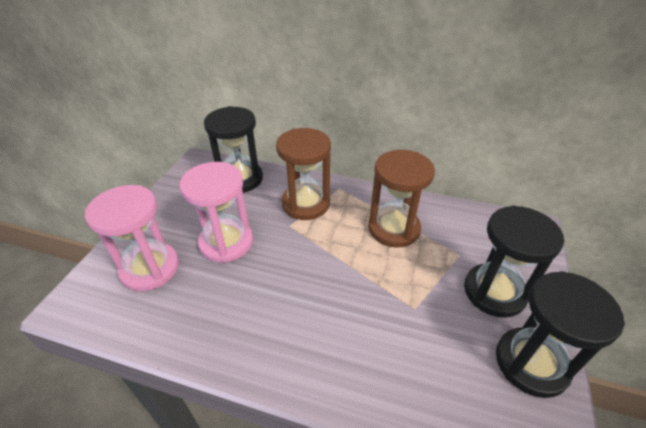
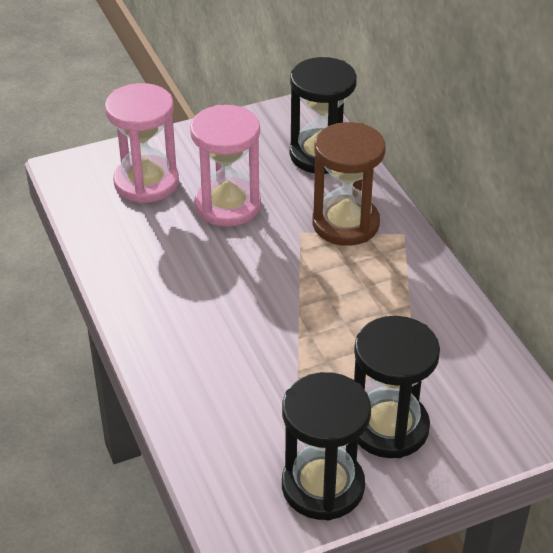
camera: 50 degrees right, 0 degrees up
brown hourglass [368,150,435,247] -> none

